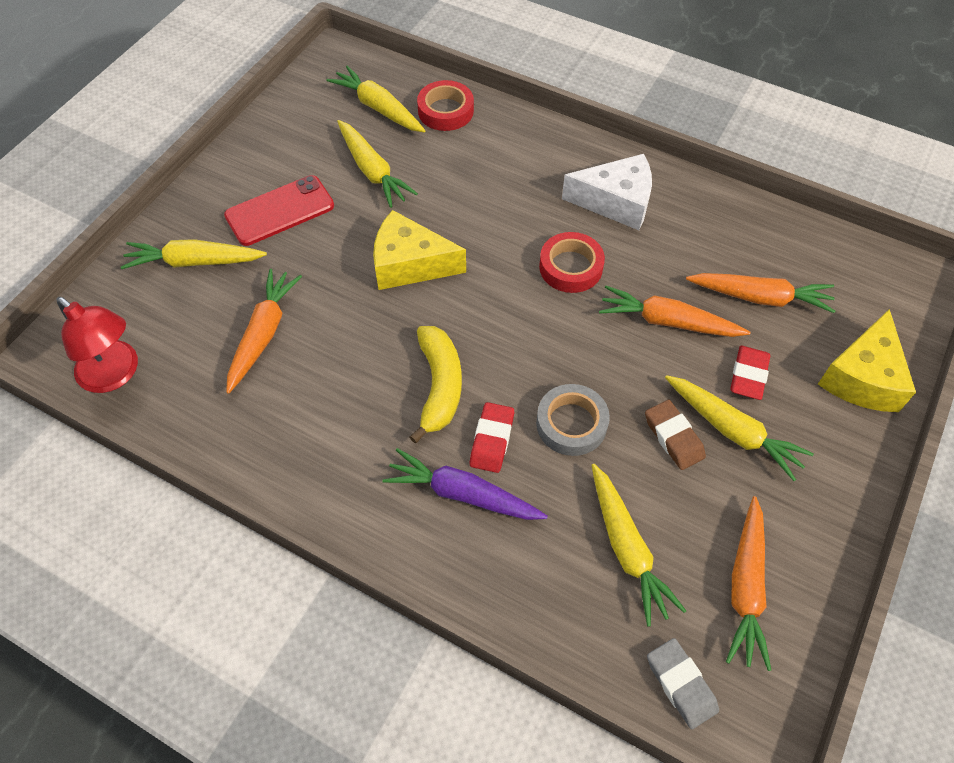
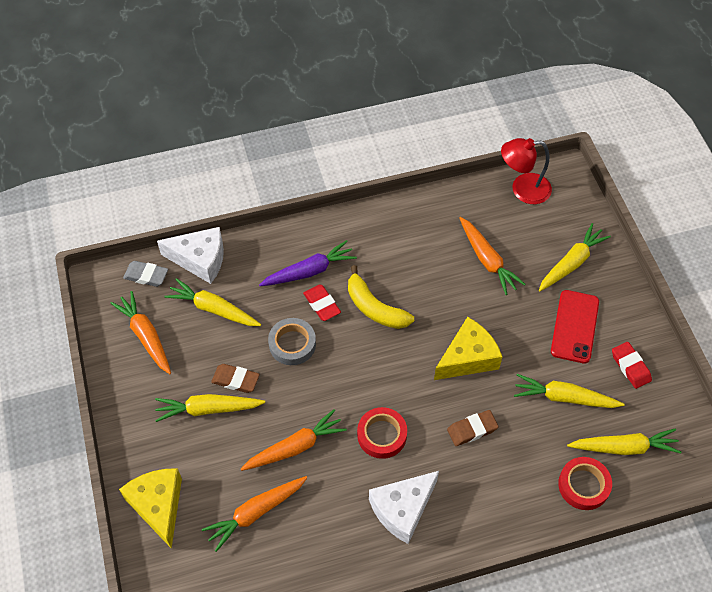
camera: 135 degrees right, 0 degrees up
red eraser [730,346,770,400] -> red eraser moved to [612,342,652,389]
none -> white cheese [157,227,224,284]
none -> brown eraser [447,410,498,446]

